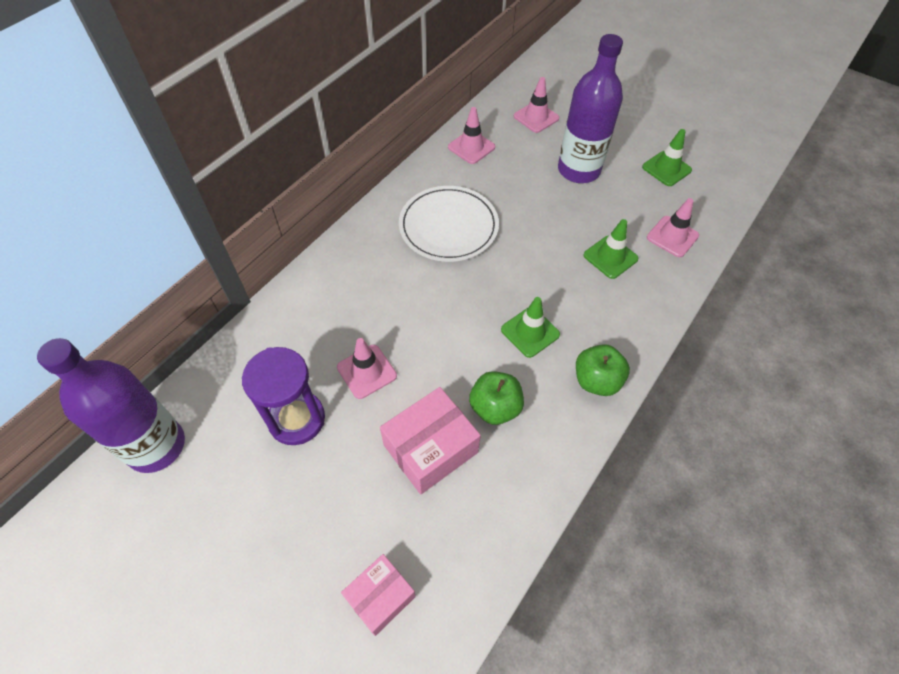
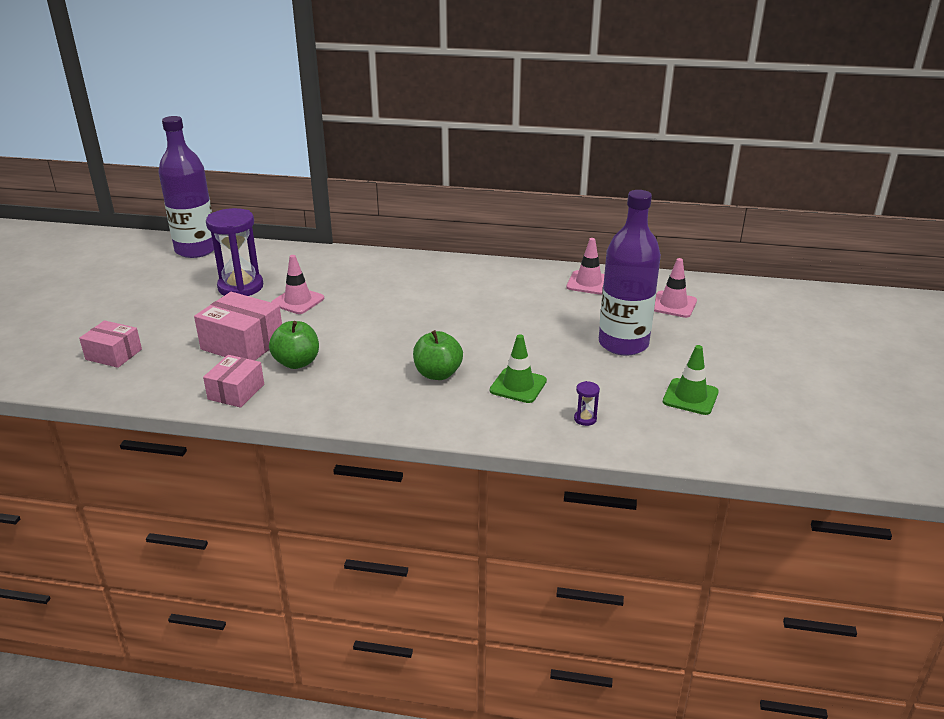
camera: 65 degrees right, 25 degrees down
white plate [399,186,499,262] -> none
green traffic cone [501,297,560,358] -> none
green apple [576,344,630,396] -> green apple moved to [413,330,463,380]
pink traffic cone [647,198,699,257] -> purple hourglass [574,381,600,426]
none -> pink box [203,355,264,408]

